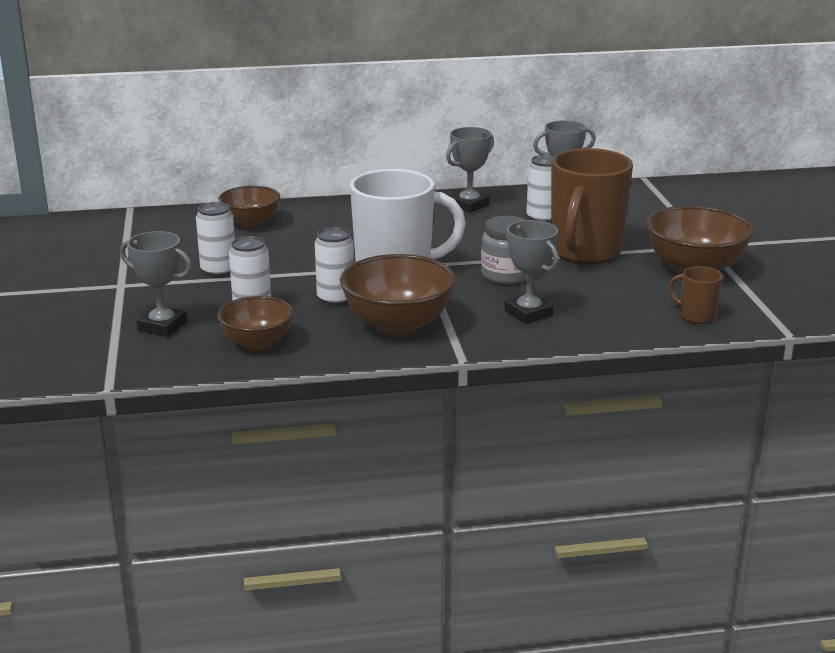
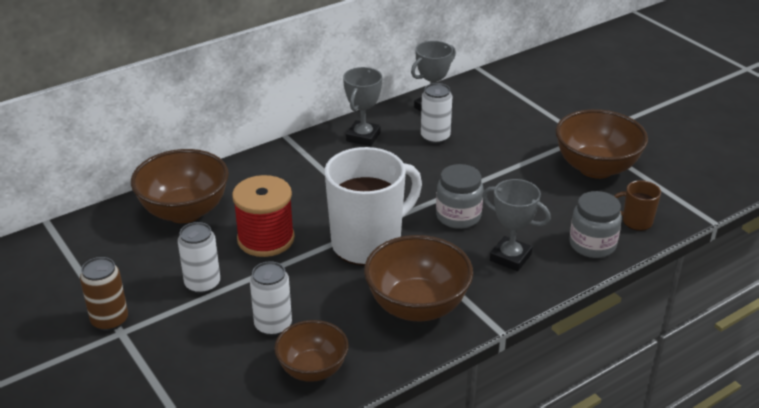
camera: 25 degrees left, 10 degrees up
grey trophy [120,231,192,337] -> none
brown bowl [218,186,280,228] -> brown bowl [131,149,229,223], size x1.57
white can [315,227,354,306] -> none
brown mug [551,148,633,264] -> none
none -> brown can [80,257,128,331]
none -> red spool [232,175,295,257]
none -> grey jar [569,191,622,258]

